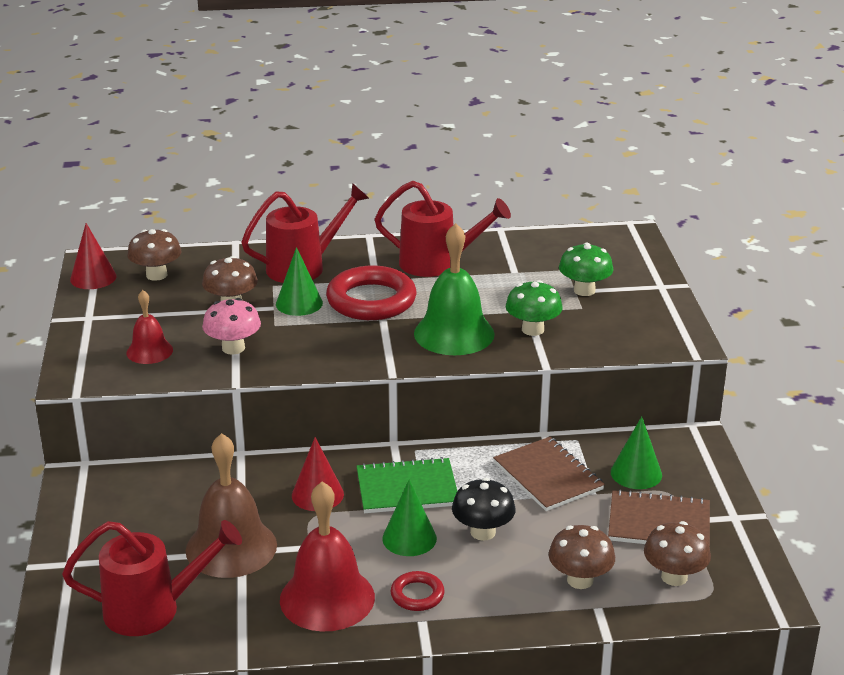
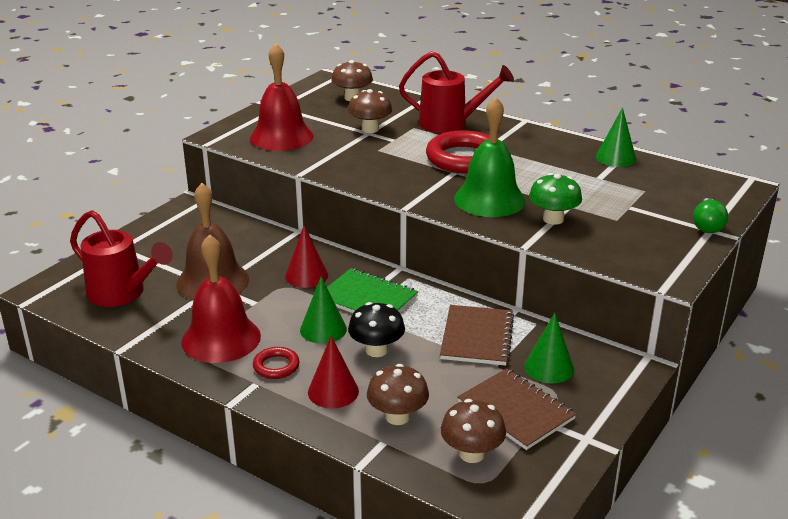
camera: 40 degrees right, 0 degrees up
red cone [70,223,117,289] -> red cone moved to [308,336,359,408]
red bell [126,290,173,364] -> red bell [250,43,314,151], size x1.78
pink mushroom [202,298,261,355] -> none
green cone [276,247,323,316] -> green cone moved to [596,107,636,167]
red watering can [375,181,511,277] -> none
green mushroom [559,243,613,296] -> none
none -> green light bulb [693,198,728,233]

